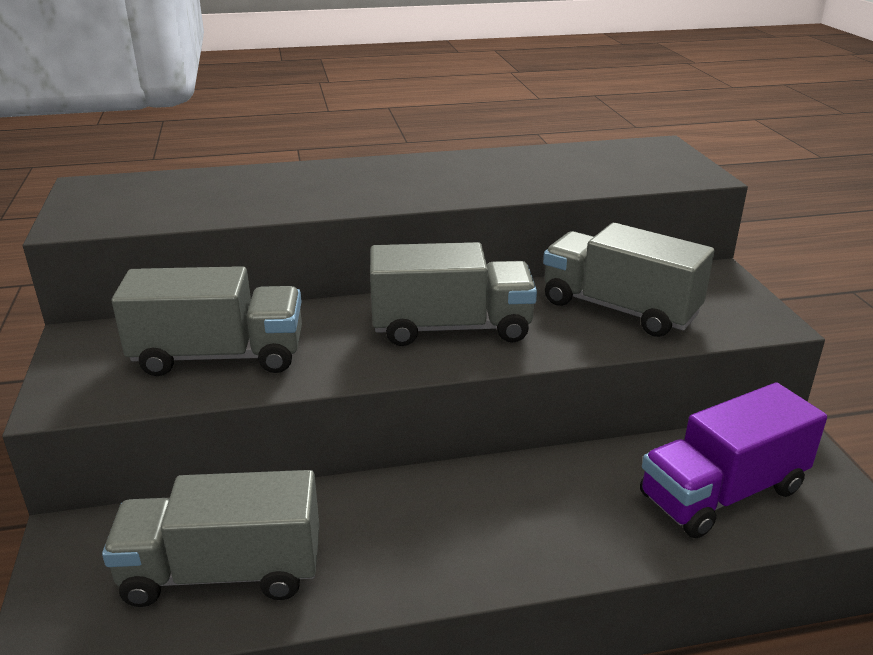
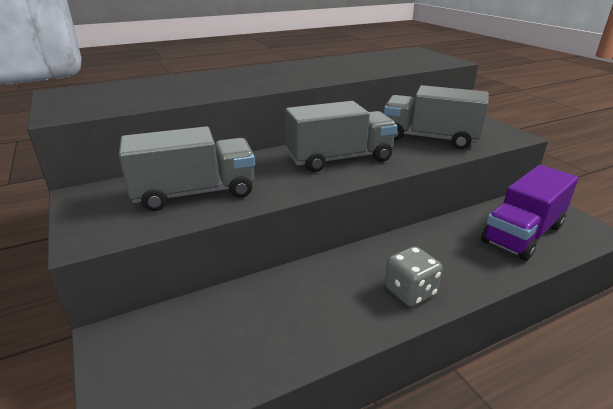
camera: 15 degrees left, 0 degrees up
grey truck [102,470,320,607] -> none
none -> grey dice [385,246,443,307]

